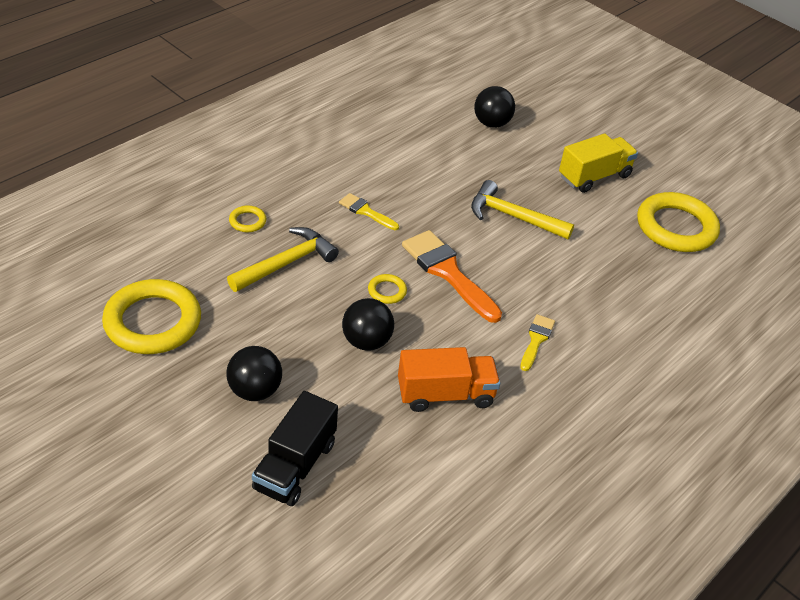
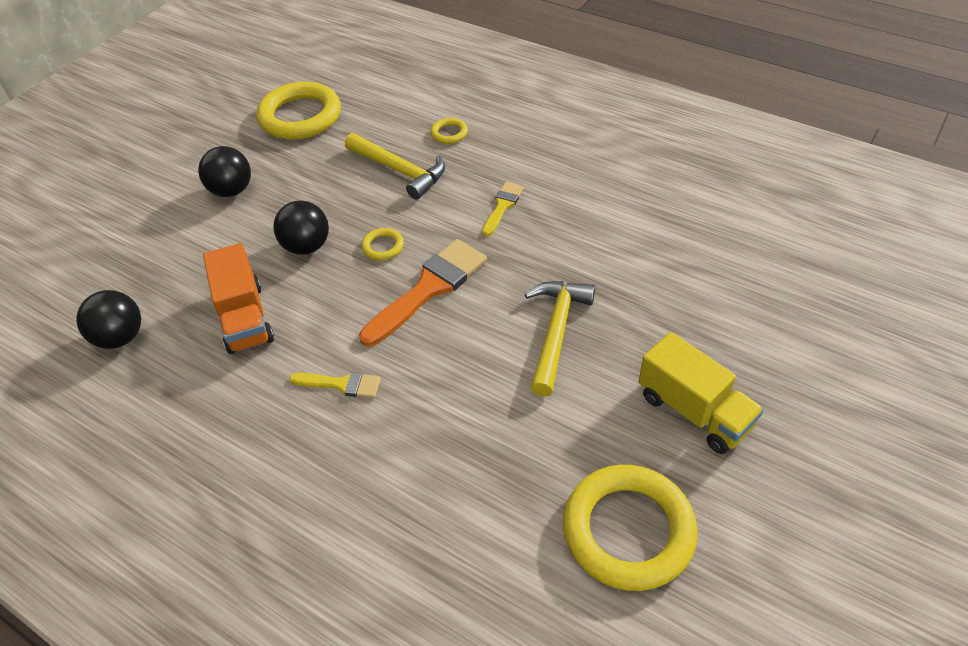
camera: 85 degrees right, 5 degrees up
black truck [252,391,338,506] -> none
black ball [474,86,515,128] -> black ball moved to [76,290,141,349]

